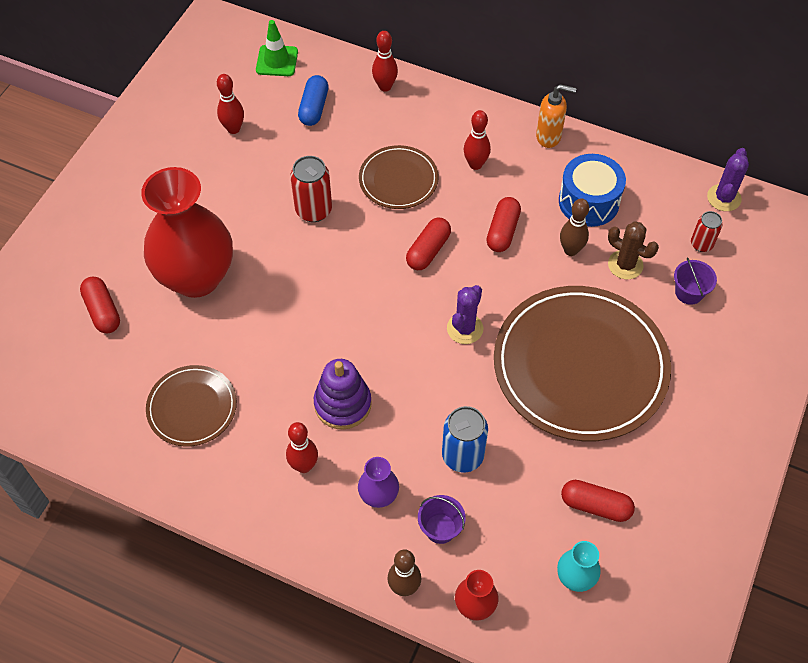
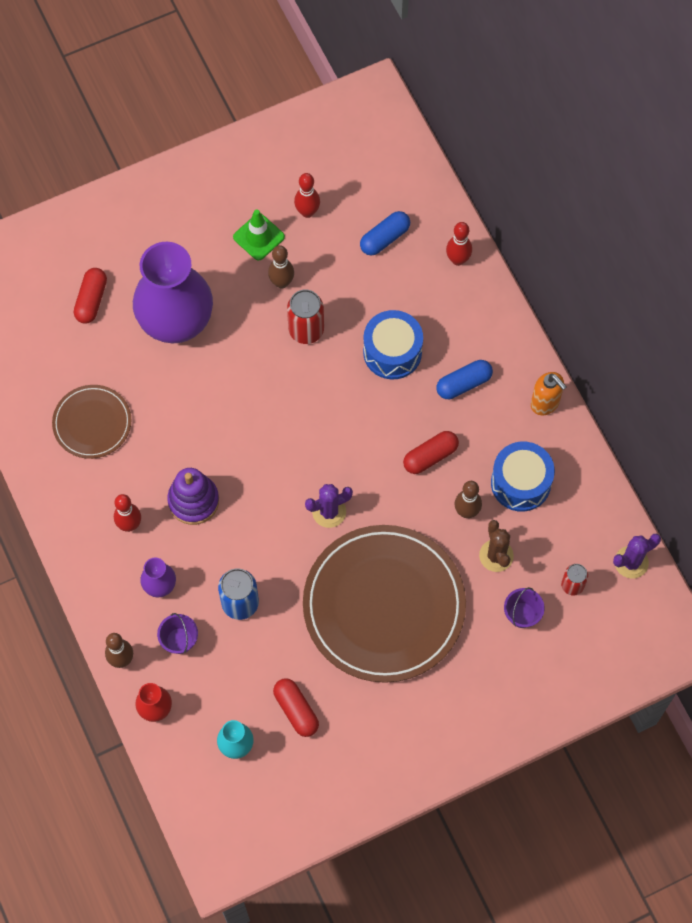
camera: 40 degrees right, 10 degrees up
red vase [141,167,233,298] -> purple vase [133,242,213,344]
green traffic cone [256,20,298,76] -> green traffic cone moved to [233,209,285,260]
brown plate [359,145,439,209] -> blue drum [363,310,423,380]
red capsule [406,218,451,270] -> none
red bowling pin [464,110,491,170] -> blue capsule [436,360,493,399]
none -> brown bowling pin [268,245,294,289]

